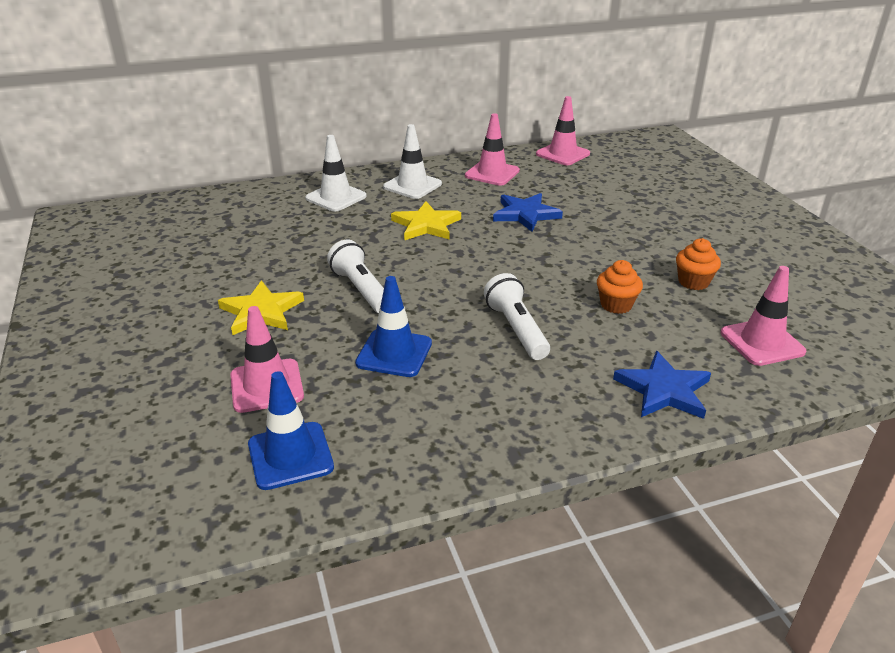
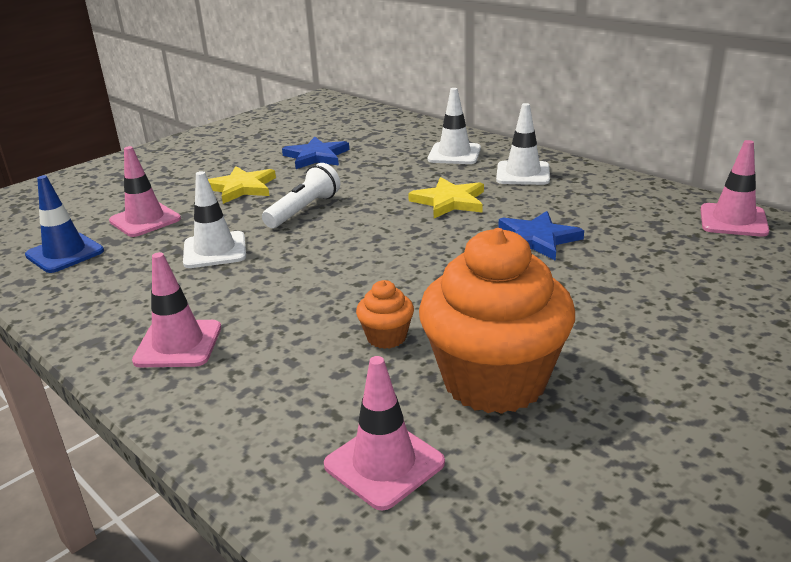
camera: 65 degrees right, 5 degrees down
blue traffic cone [355,276,432,377] -> white traffic cone [183,171,246,268]
pink traffic cone [465,113,520,186] -> pink traffic cone moved to [132,252,221,367]
white flashlight [484,273,550,360] -> none
blue star [613,351,711,419] -> blue star moved to [282,137,349,169]
orange cupcake [676,238,721,290] -> orange cupcake [419,228,575,414], size x2.35

